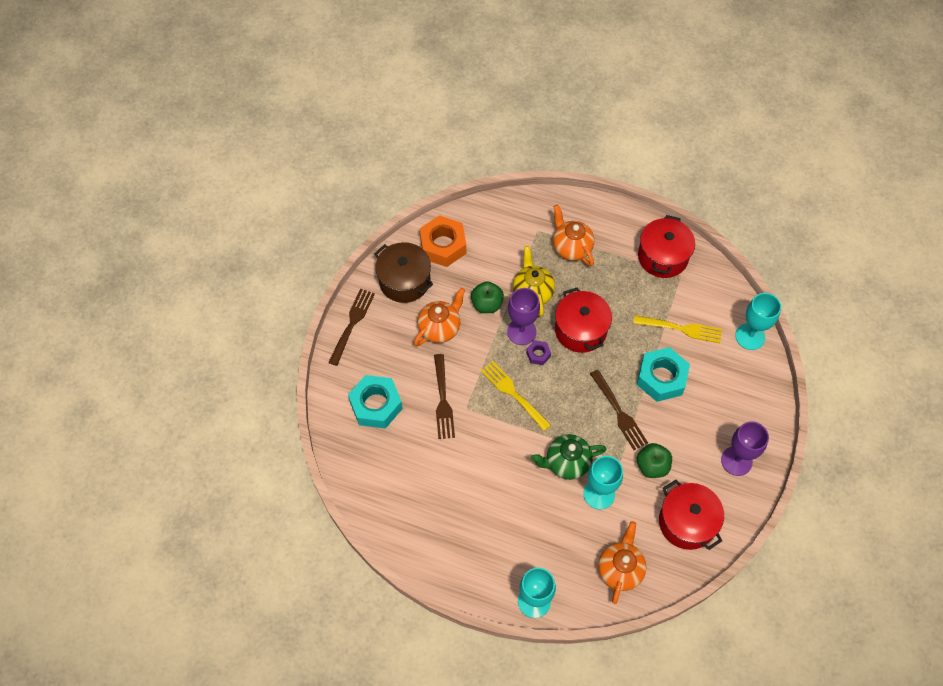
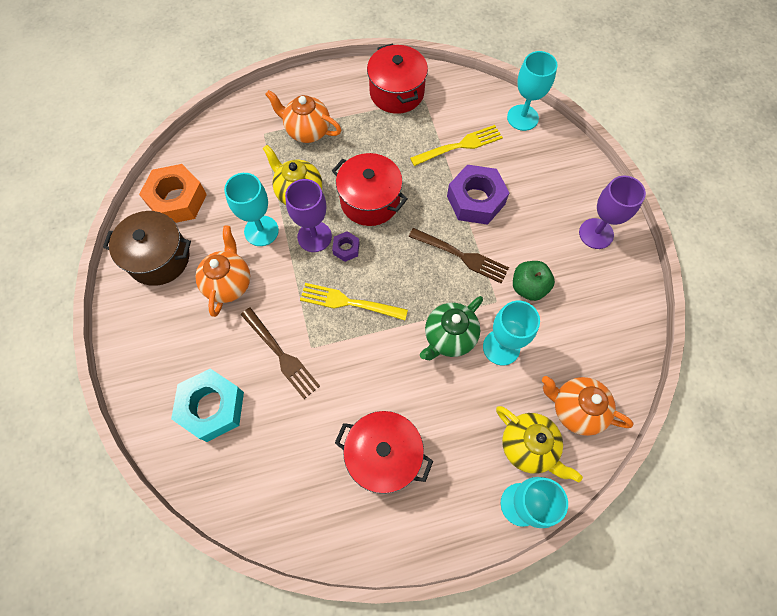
camera: 35 degrees left, 5 degrees up
brown fork [328,289,375,366] -> none
green apple [471,281,504,313] -> turquoise goblet [224,173,279,246]
orange teapot [598,521,646,604] -> orange teapot turned 45 degrees counterclockwise [542,376,634,436]
turquoise nut [637,347,690,402] -> purple nut [447,165,509,225]
red pot [659,480,724,550] -> red pot moved to [335,411,433,494]
none -> yellow teapot [496,406,583,483]

